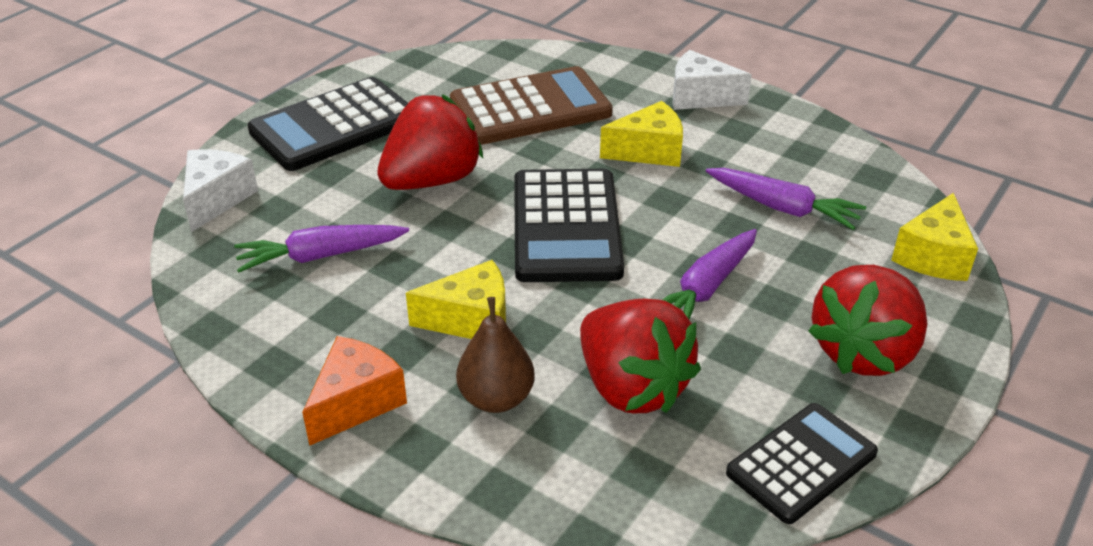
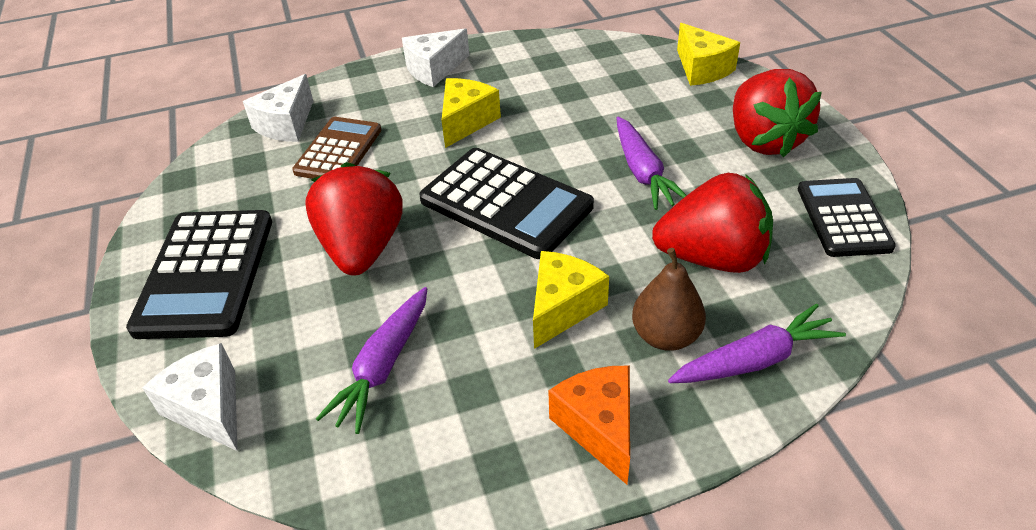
camera: 50 degrees left, 5 degrees up
brown calculator [450,66,613,145] -> brown calculator [292,117,381,179], size x0.65
purple carrot [706,168,866,230] -> purple carrot moved to [668,303,846,383]
none -> white cheese [243,74,313,142]

